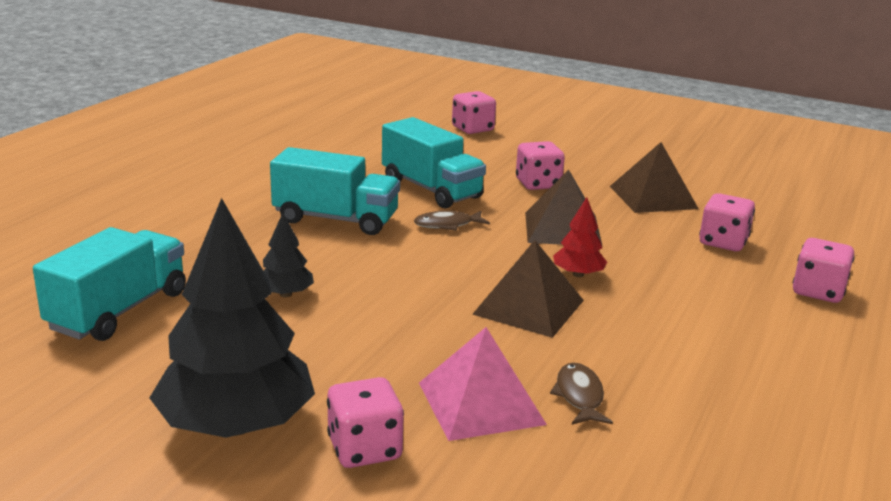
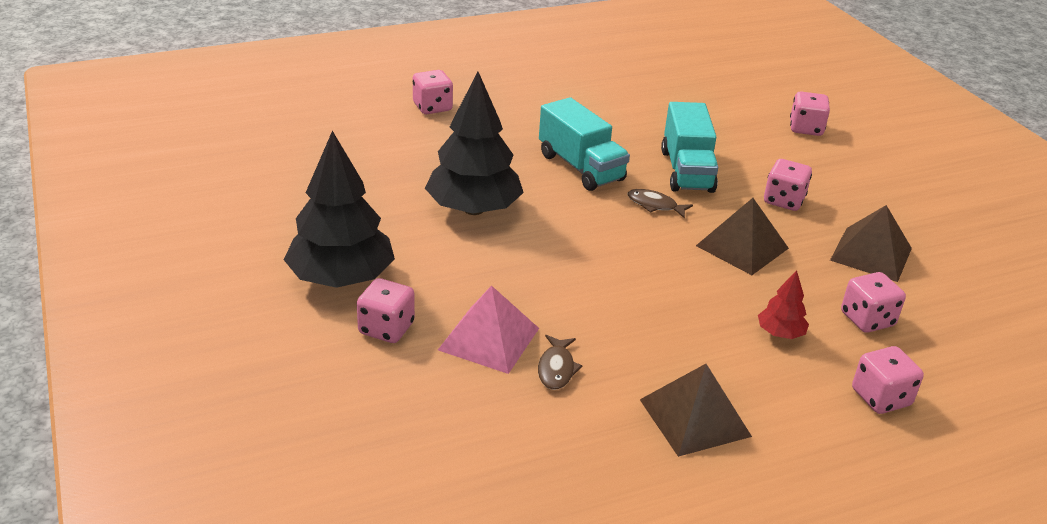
camera: 40 degrees right, 10 degrees up
turquoise truck [33,227,186,341] -> none
black tree [263,213,314,297] -> black tree [425,71,524,215], size x2.19
brown pyramid [472,240,584,338] -> brown pyramid moved to [640,364,752,457]
brown fish [550,363,613,425] -> brown fish turned 150 degrees clockwise [538,335,582,390]
red tree [553,197,607,277] -> red tree moved to [758,270,809,339]
none -> pink dice [413,70,453,114]

